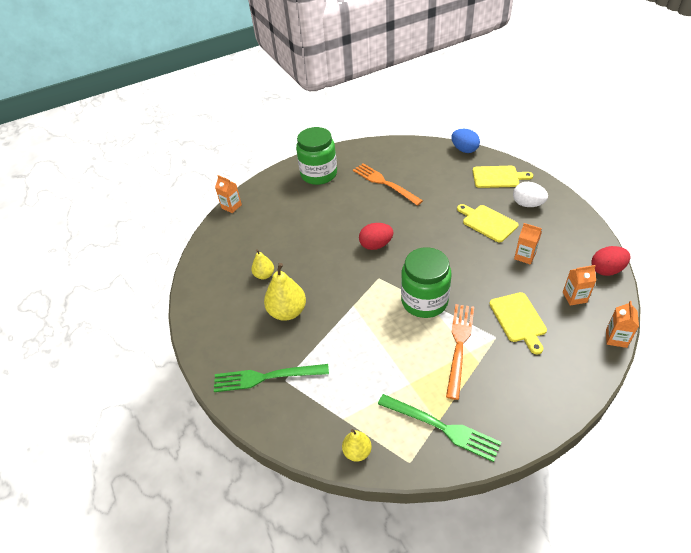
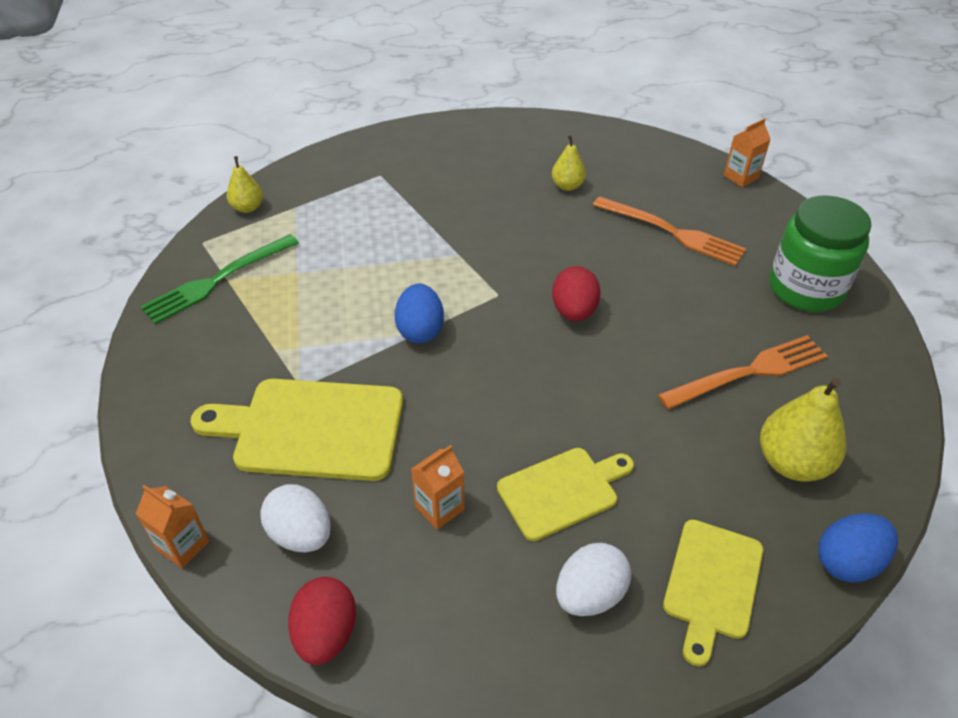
camera: 105 degrees right, 0 degrees up
green fork [214,364,329,392] -> none
yellow pear [264,263,306,321] -> yellow pear moved to [760,378,846,482]
green jar [401,247,452,318] -> blue egg [395,283,444,343]
orange fork [446,304,474,400] -> orange fork moved to [593,196,746,266]
yellow cutting board [489,292,547,355] -> yellow cutting board [190,379,403,481], size x1.58
orange carton [563,265,596,306] -> white egg [260,484,331,552]

